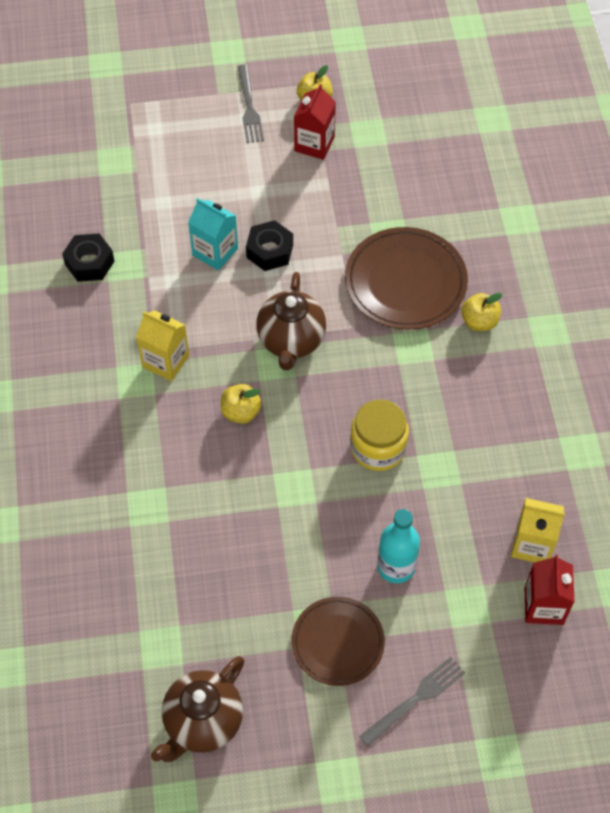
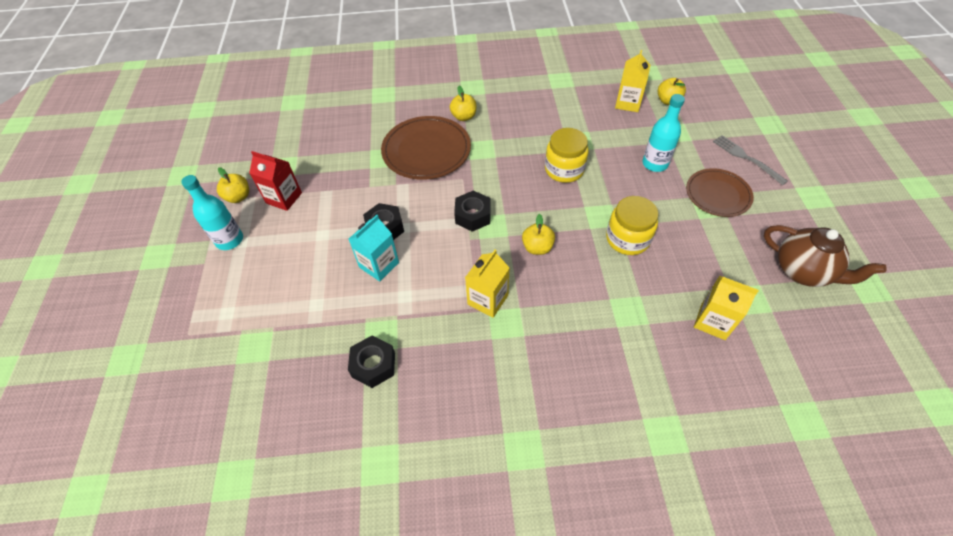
camera: 85 degrees left, 5 degrees down
grey fork [238,65,264,143] -> turquoise bottle [181,175,243,250]
brown teapot [256,272,326,370] -> black nut [454,191,491,232]
red carton [525,555,574,625] -> yellow apple [658,78,686,105]
none -> yellow jar [606,196,659,255]
none -> yellow carton [694,276,759,340]

